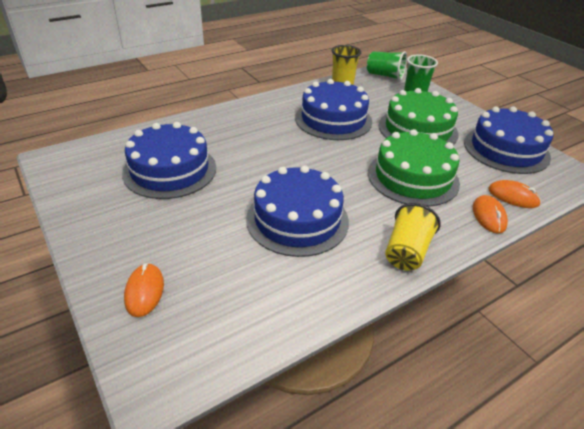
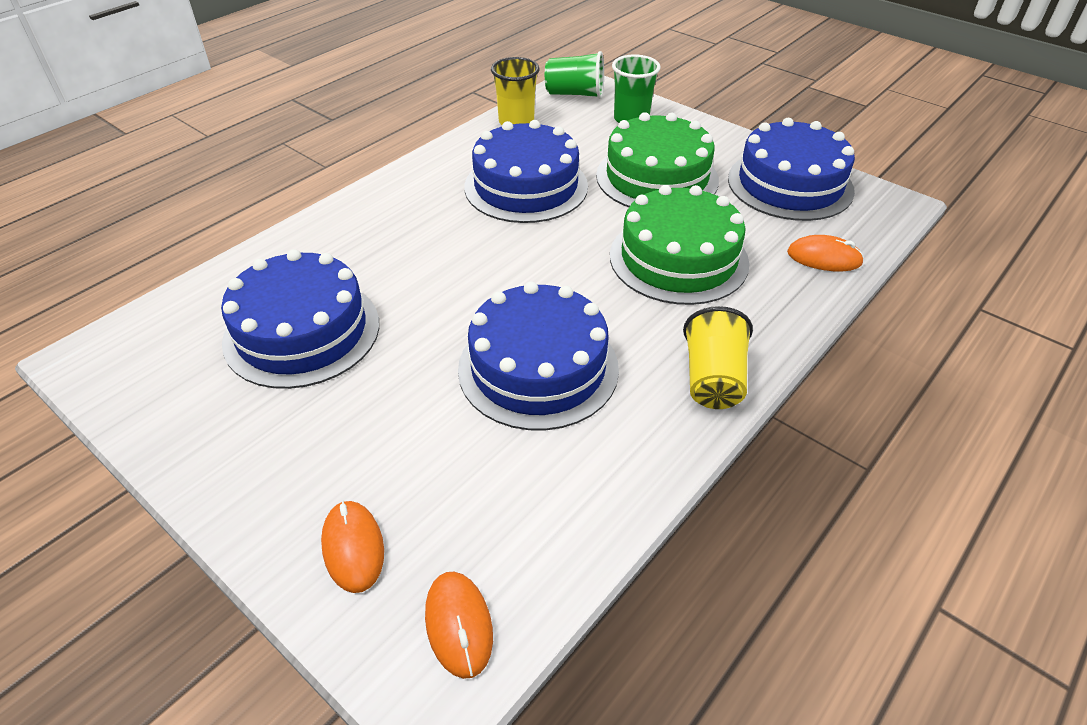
camera: 15 degrees left, 5 degrees up
orange mouse [473,195,508,234] -> orange mouse moved to [425,572,493,679]

